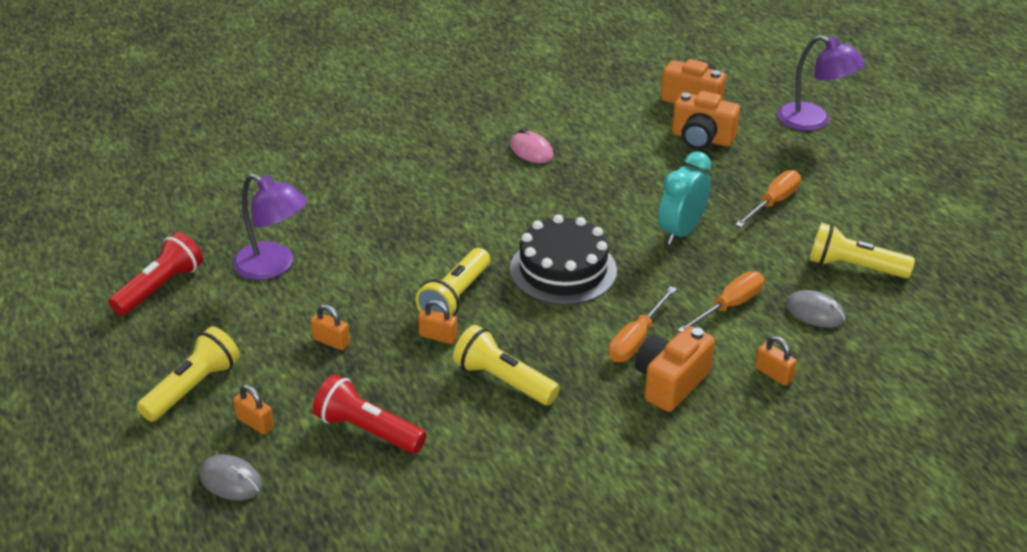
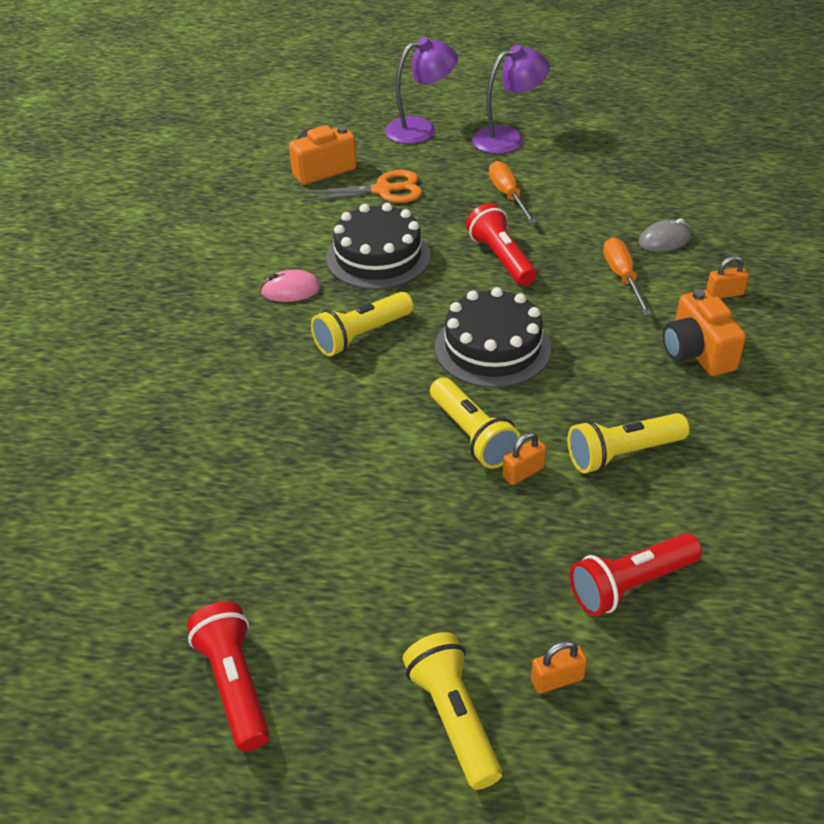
camera: 55 degrees left, 5 degrees up
grey mouse [199,455,262,500] -> none
purple lamp [233,174,307,280] -> purple lamp moved to [472,45,550,154]
orange padlock [310,304,350,350] -> none
orange screwdriver [608,286,677,362] -> none
turquoise clock [658,151,711,245] -> red flashlight [466,203,537,286]
orange camera [672,91,740,150] -> orange scissors [300,170,422,203]
yellow flashlight [810,223,915,278] -> yellow flashlight moved to [311,292,413,356]
none -> black cake [326,203,431,289]

